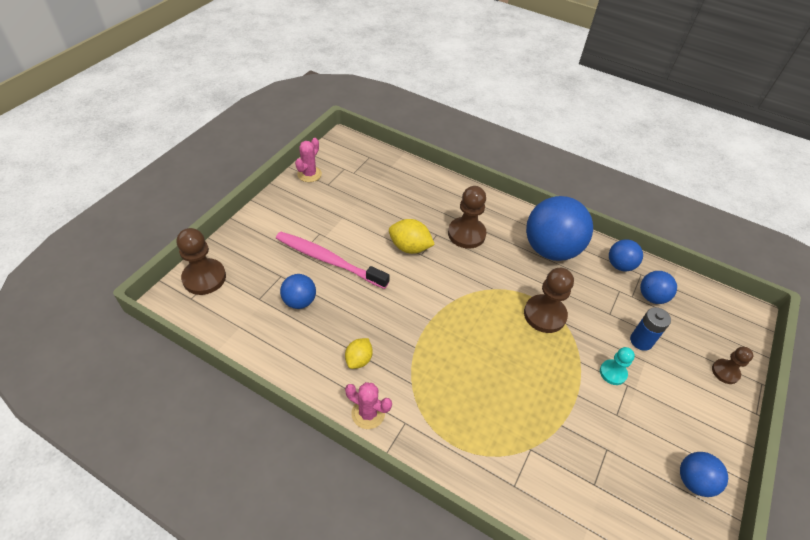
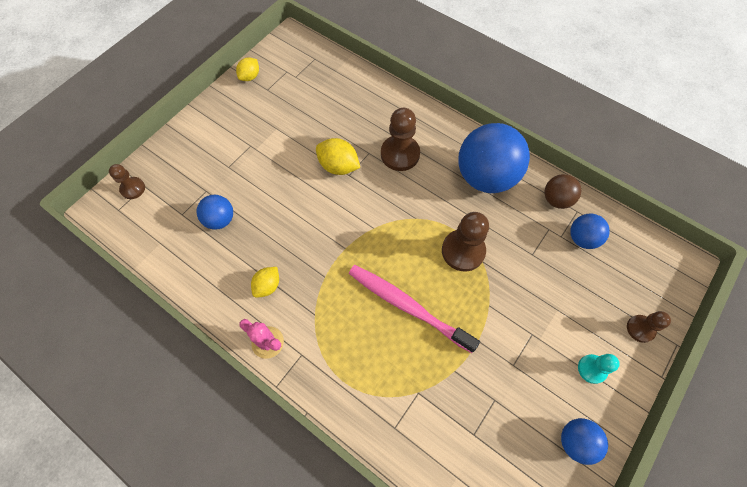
camera: 10 degrees right, 15 degrees up
brown pawn [177,228,226,295] -> brown pawn [109,164,145,199], size x0.59
pink toothbrush [276,232,390,289] -> pink toothbrush moved to [349,265,480,353]
pink cactus [295,138,322,182] -> yellow lemon [236,57,259,81]
turquoise pawn [600,347,635,385] -> turquoise pawn moved to [578,354,620,384]
blue ball [609,239,643,271] -> brown ball [545,174,582,209]
blue battery [630,307,671,351] -> none

